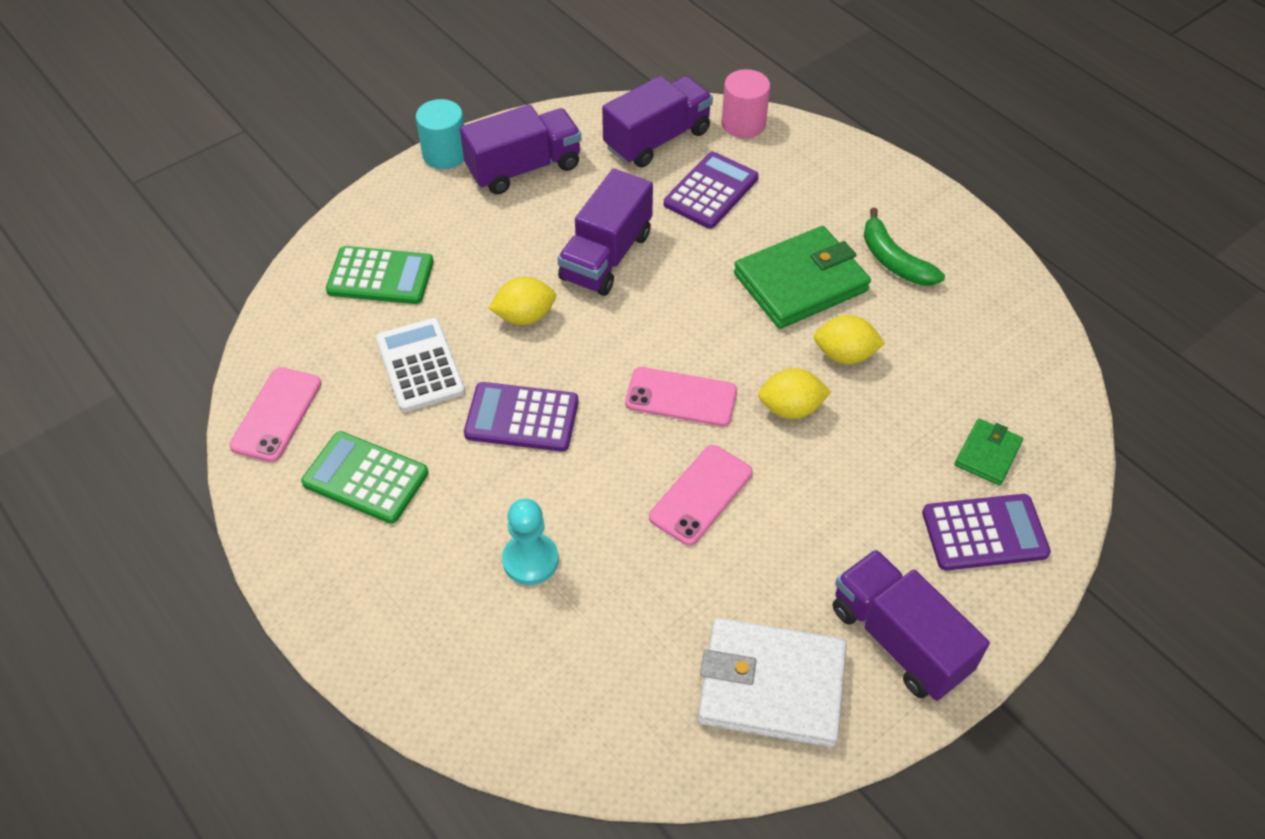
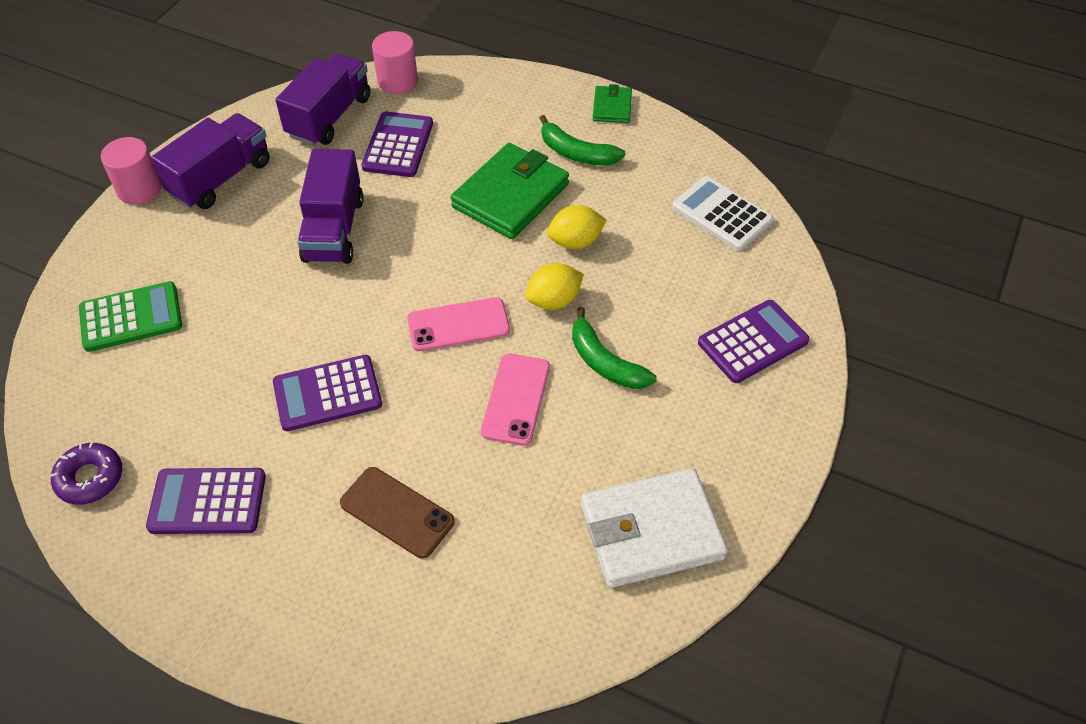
camera: 25 degrees left, 0 degrees up
pink phone [229,367,321,462] -> purple donut [51,442,122,505]
green calculator [301,431,429,524] -> purple calculator [146,468,266,534]
white calculator [376,318,465,412] -> white calculator moved to [672,176,774,251]
turquoise cylinder [416,99,464,169] -> pink cylinder [101,137,162,205]
yellow lemon [488,277,556,325] -> none
turquoise pawn [502,499,558,585] -> brown phone [340,467,455,559]
purple truck [833,549,990,701] -> none
green wallet [955,419,1023,486] -> green wallet moved to [593,84,632,123]
none -> green banana [572,307,656,389]

